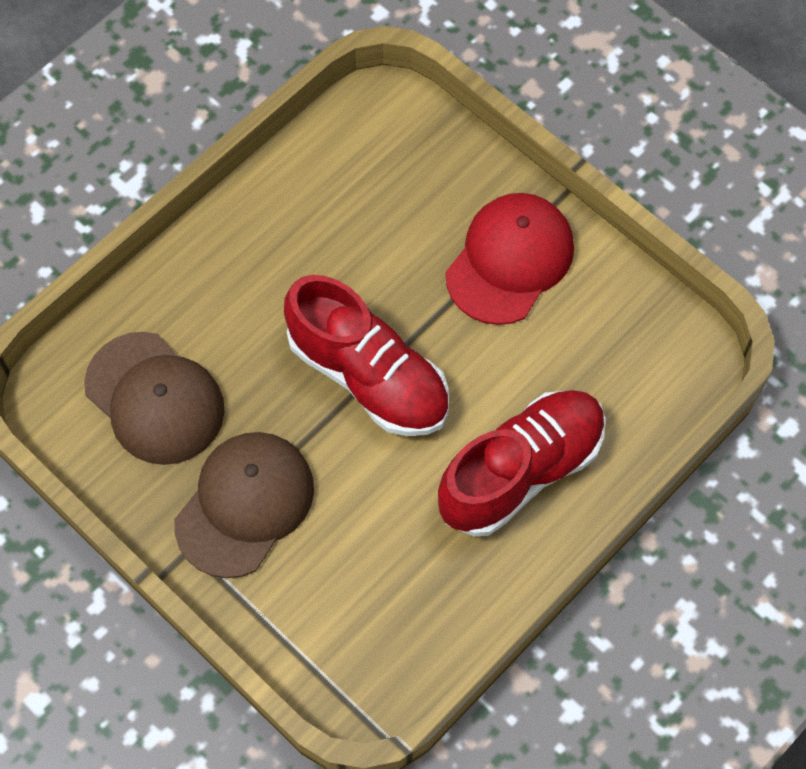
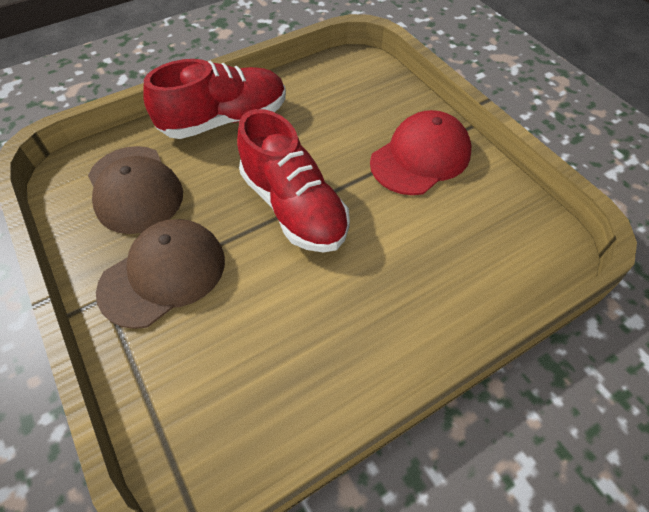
camera: 15 degrees right, 10 degrees down
red shoe [438,390,606,536] -> red shoe moved to [143,59,286,139]

